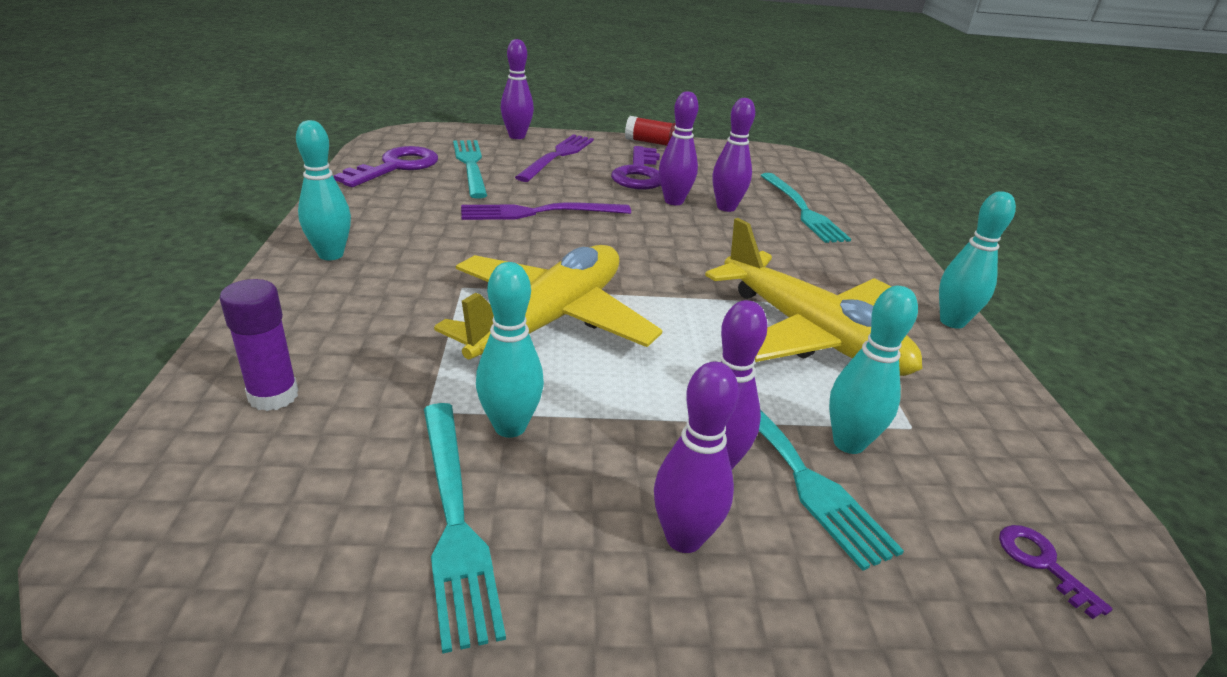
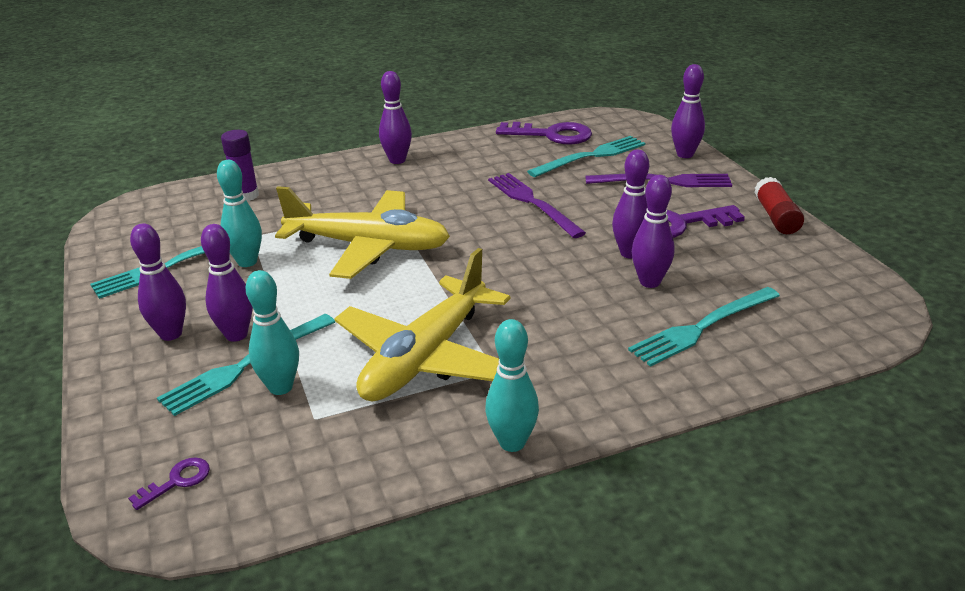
camera: 75 degrees right, 0 degrees up
turquoise bowling pin [296,120,351,260] -> purple bowling pin [379,71,412,164]

